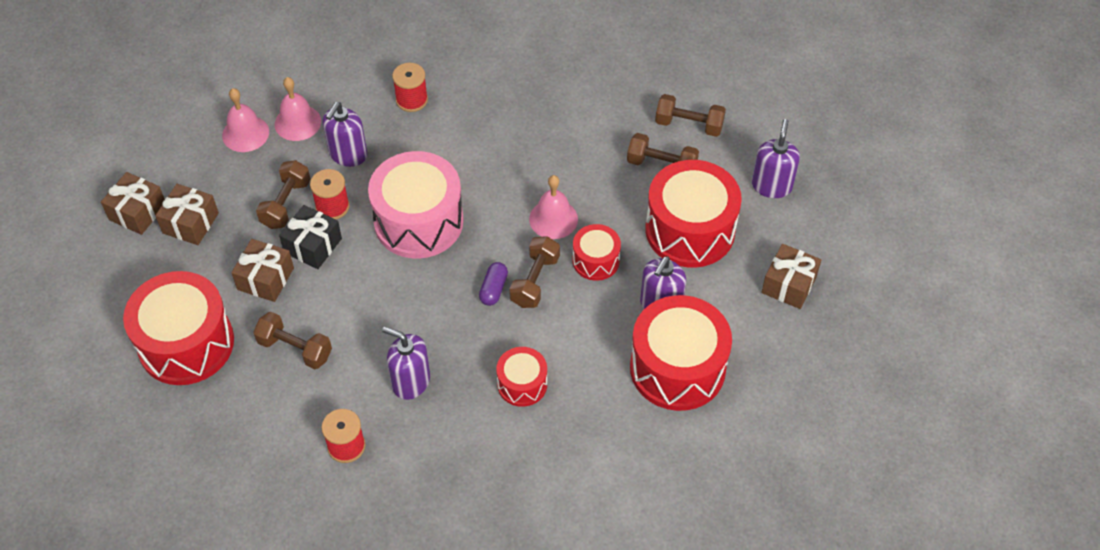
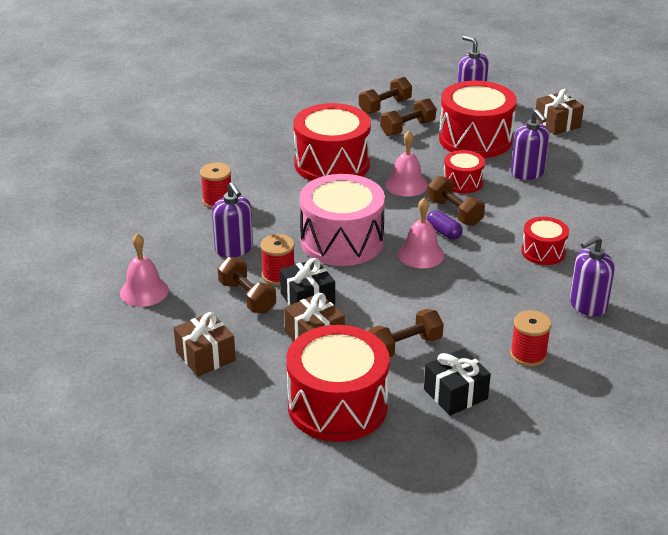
camera: 55 degrees left, 20 degrees down
brown gift [101,172,165,235] -> none
pink bell [275,77,321,141] -> pink bell moved to [398,198,444,268]
purple soap dispenser [382,327,430,400] -> purple soap dispenser moved to [570,236,615,317]
red drum [630,295,732,411] -> red drum moved to [294,103,371,181]
none -> black gift [424,348,491,416]

